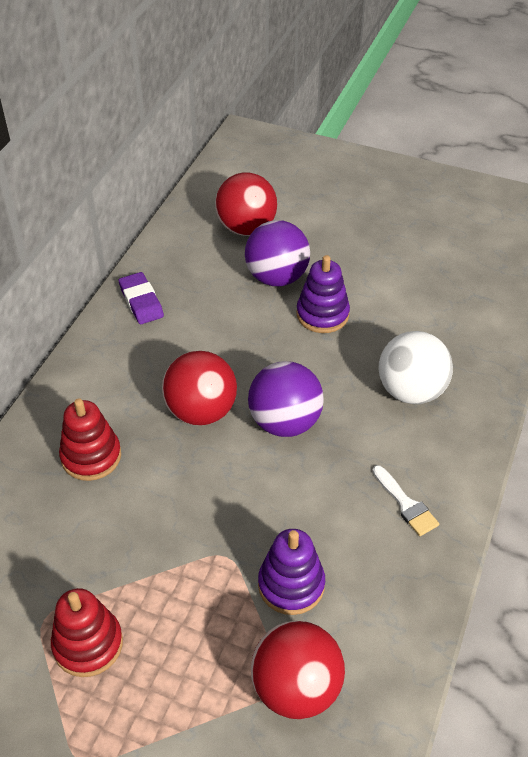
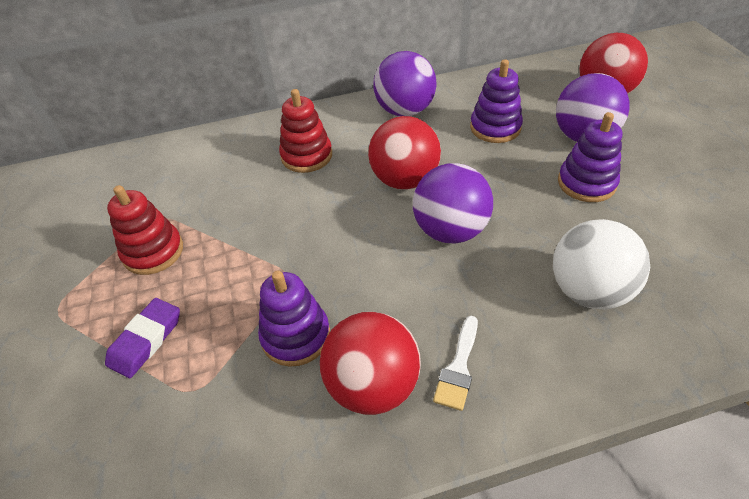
camera: 55 degrees right, 0 degrees up
purple eraser [119,272,164,324] -> purple eraser moved to [105,298,180,378]
red ball [251,621,345,719] -> red ball moved to [320,312,421,415]
none -> purple ball [373,51,436,117]
none -> purple stacking toy [470,59,523,143]

